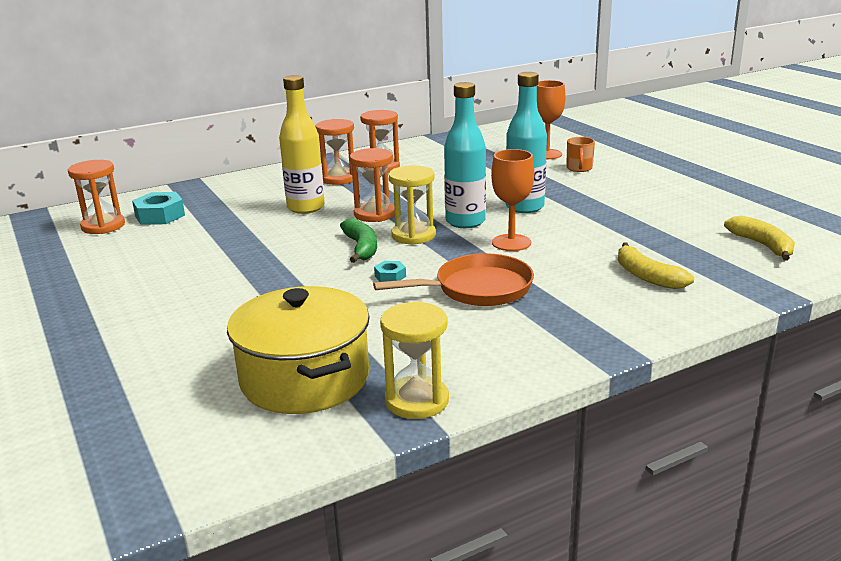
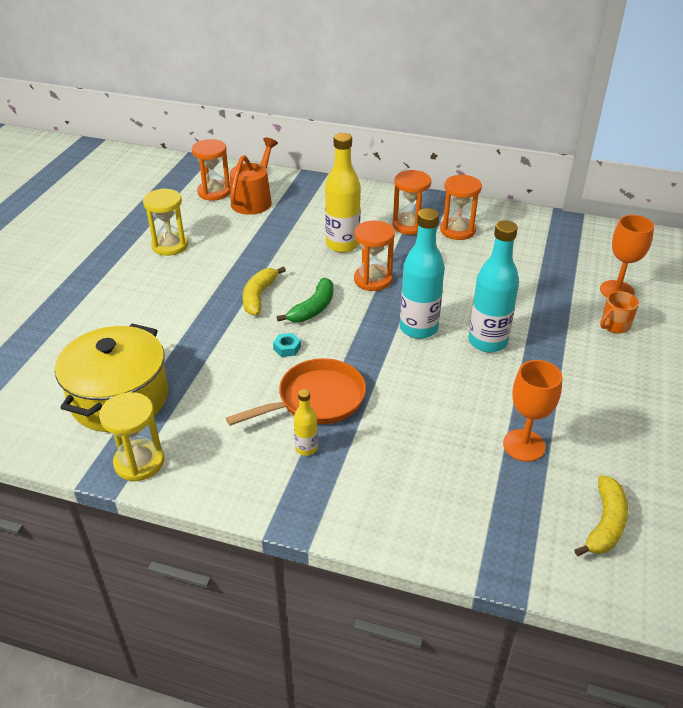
camera: 45 degrees right, 15 degrees up
turquoise nut [132,192,185,225] -> orange watering can [230,137,278,215]
orange pan [373,253,534,306] -> orange pan turned 60 degrees counterclockwise [226,358,366,426]
yellow hourglass [389,165,436,245] -> yellow hourglass moved to [143,188,188,256]
orange goblet [491,149,534,251] -> orange goblet moved to [503,360,562,462]
yellow banana [618,242,694,289] -> yellow banana moved to [243,266,286,316]
none -> yellow bottle [294,389,318,456]

